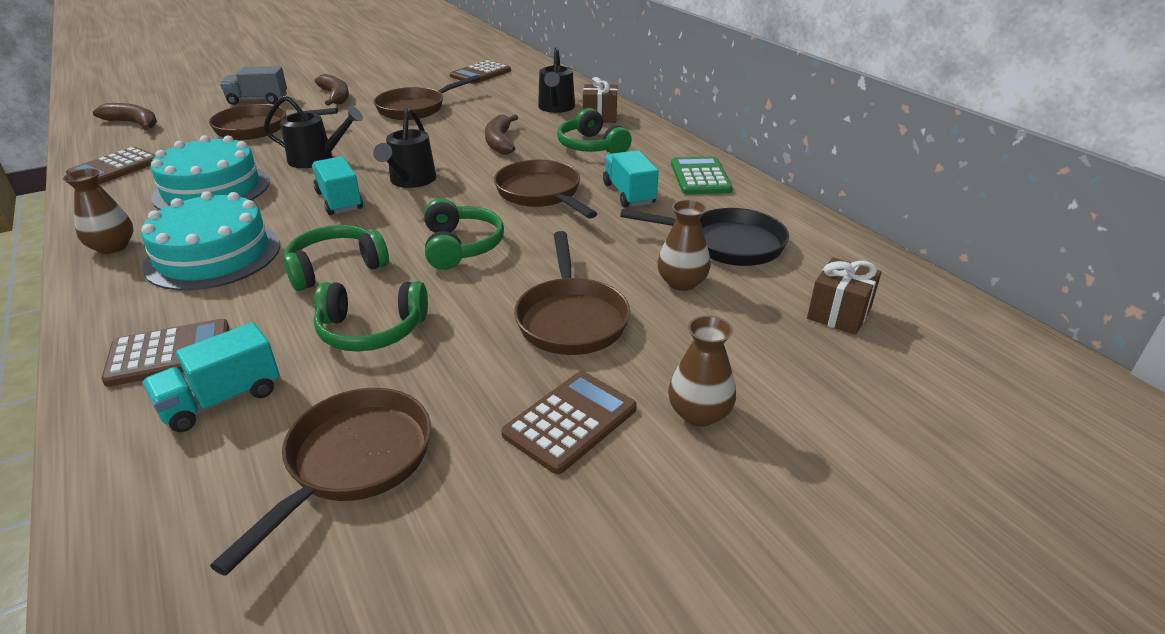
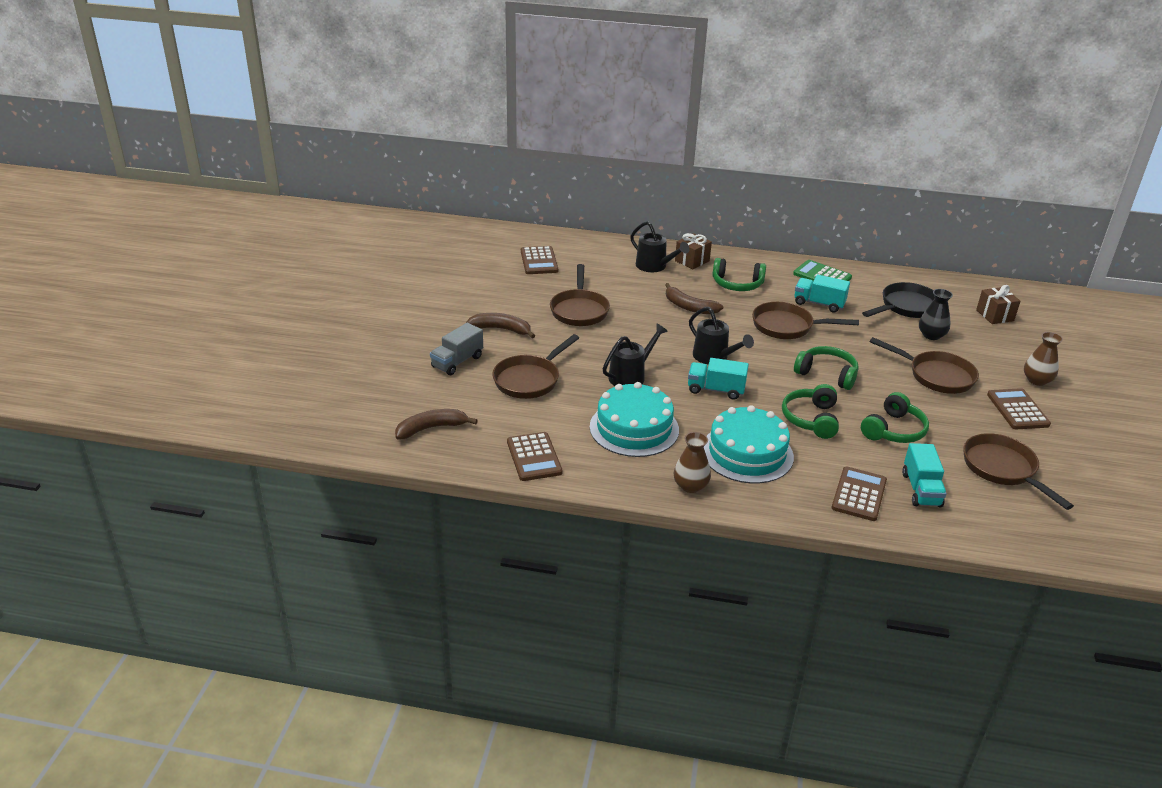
camera: 50 degrees left, 0 degrees up
brown vase [657,200,711,291] -> black vase [919,289,953,340]

